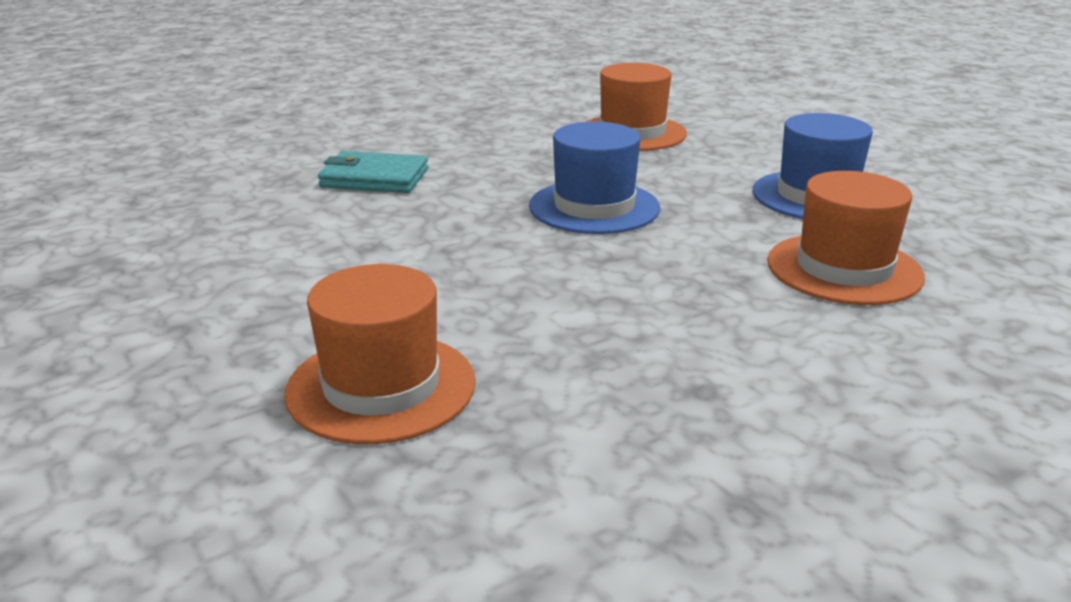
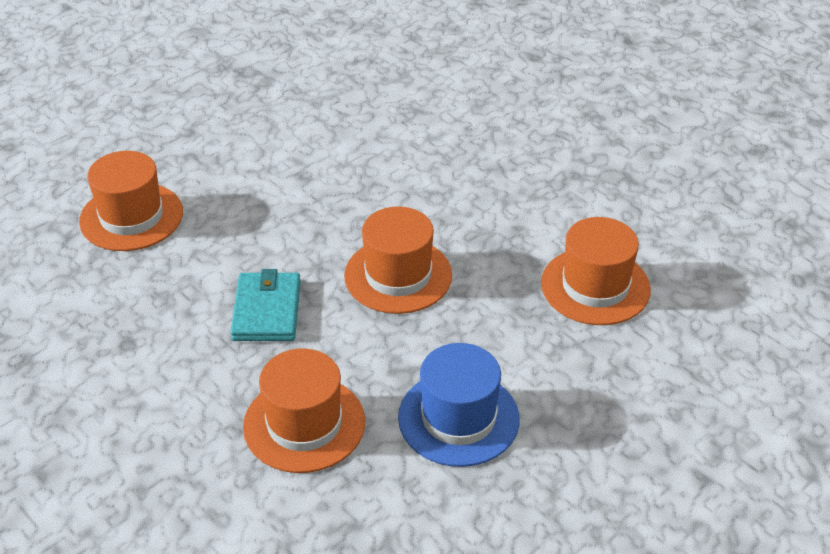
camera: 80 degrees right, 15 degrees up
turquoise wallet [318,151,428,193] -> turquoise wallet moved to [230,269,301,341]
blue hat [529,122,660,234] -> orange hat [344,207,452,314]

